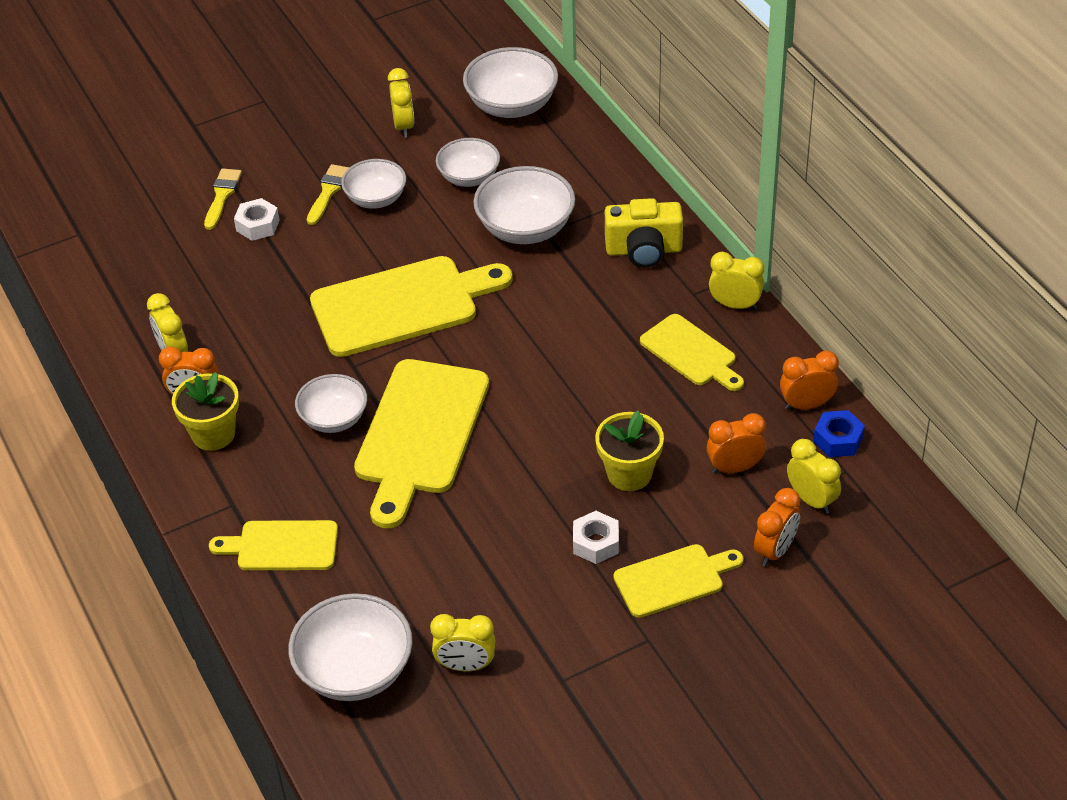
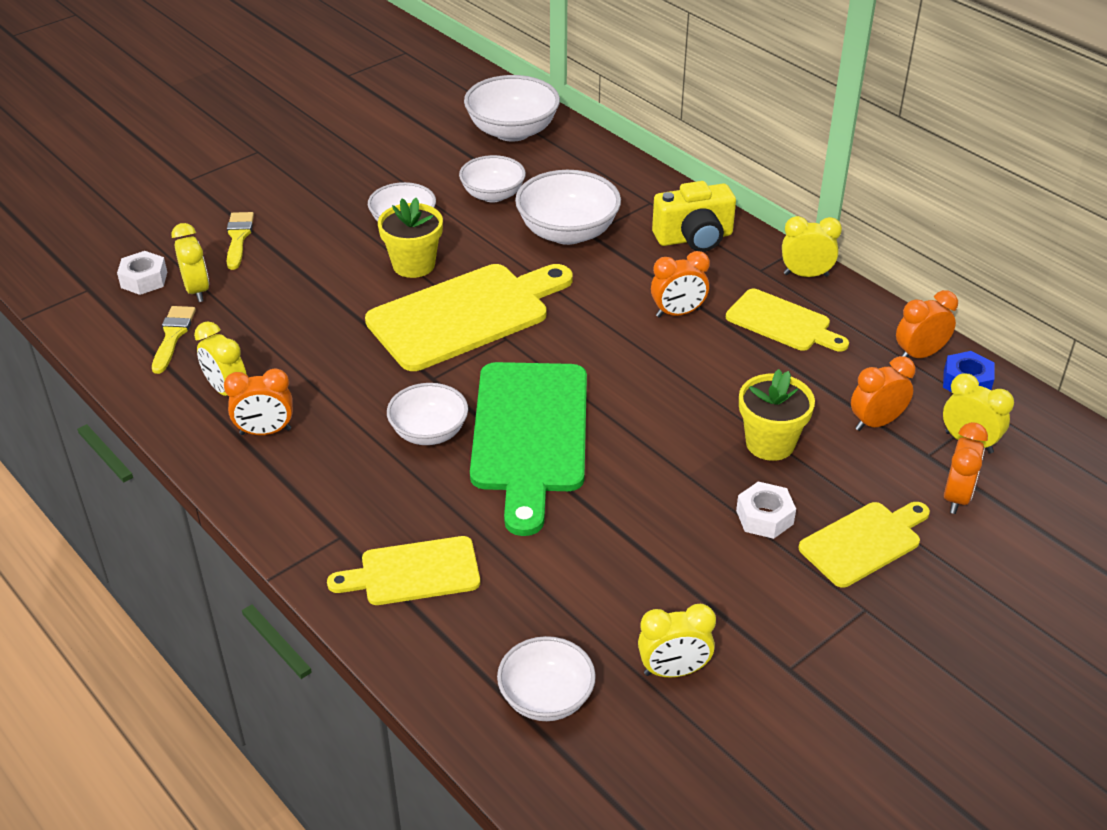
camera: 15 degrees left, 5 degrees down
yellow flower pot [172,372,239,451] -> yellow flower pot moved to [378,198,443,278]
white nut [234,198,279,241] -> white nut moved to [117,251,167,295]
white bowl [288,593,413,701] -> white bowl [497,636,596,721], size x0.66
yellow brush [307,164,350,225] -> yellow brush moved to [152,306,196,374]
yellow cutting board [354,359,489,528] -> green cutting board [470,362,587,536]
yellow clock [388,68,415,138] -> yellow clock moved to [171,223,209,302]
none -> orange clock [651,251,710,318]

